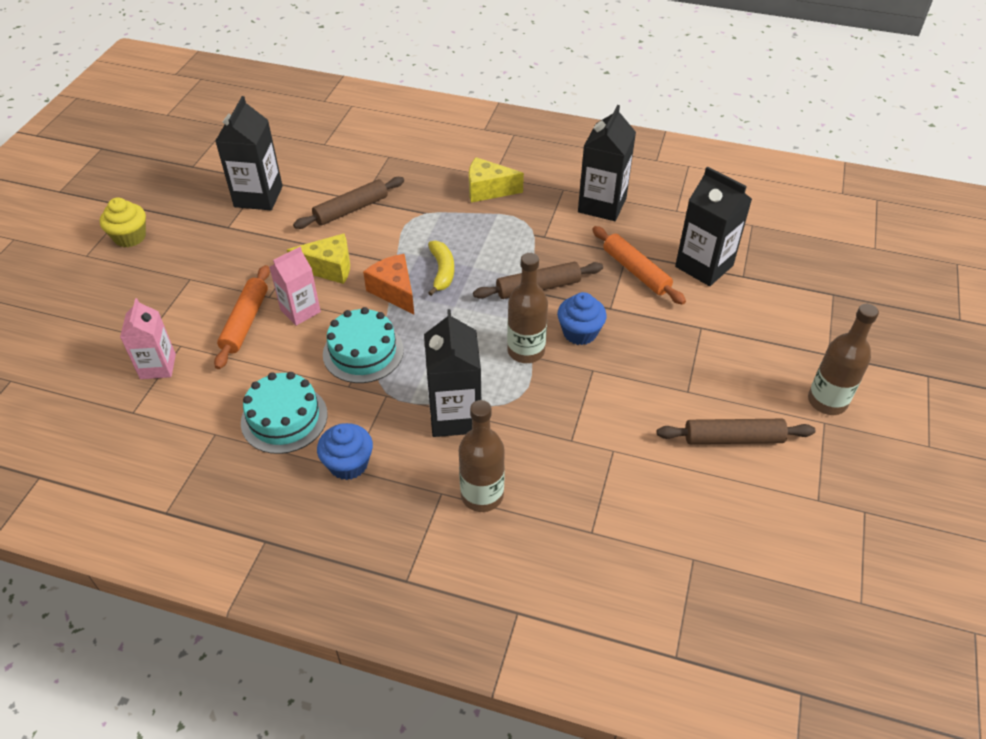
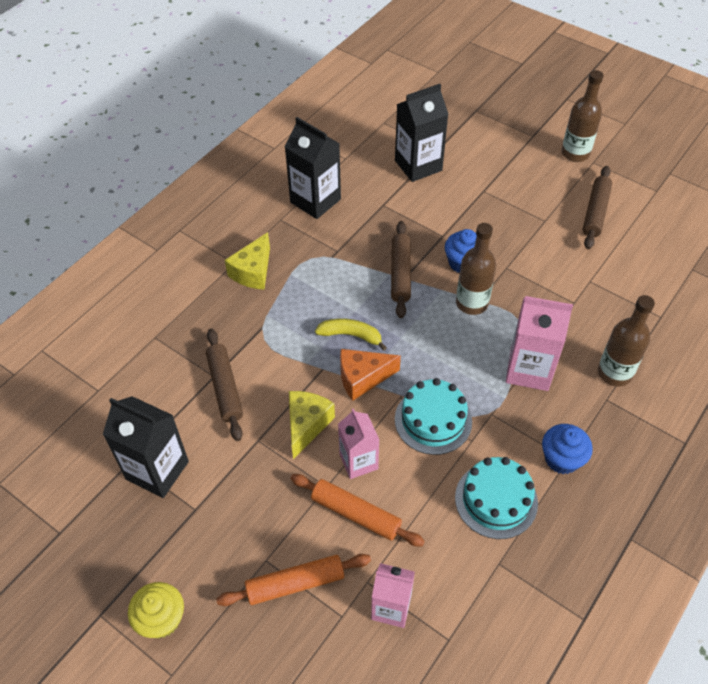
camera: 70 degrees left, 5 degrees up
black carton [424,309,481,437] -> pink carton [506,296,573,391]
orange rolling pin [592,226,686,305] -> orange rolling pin moved to [216,554,371,606]

